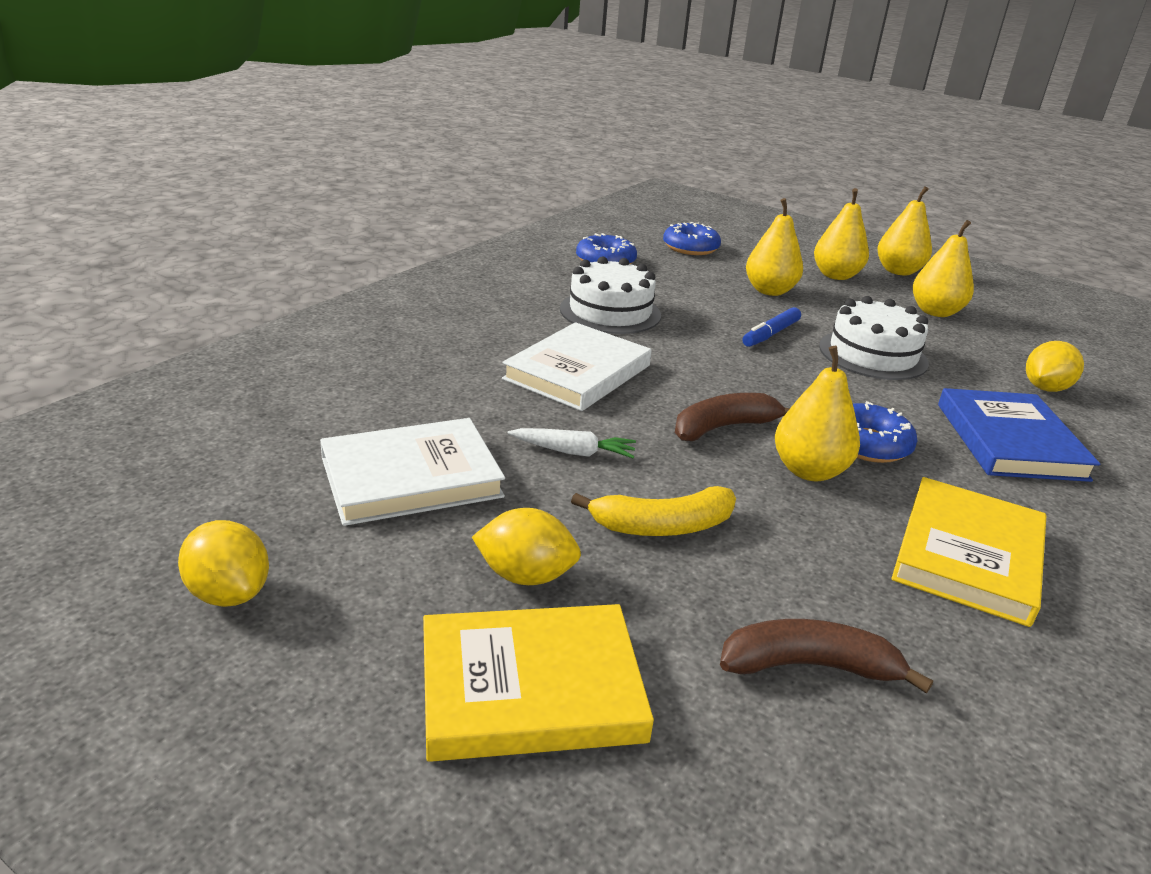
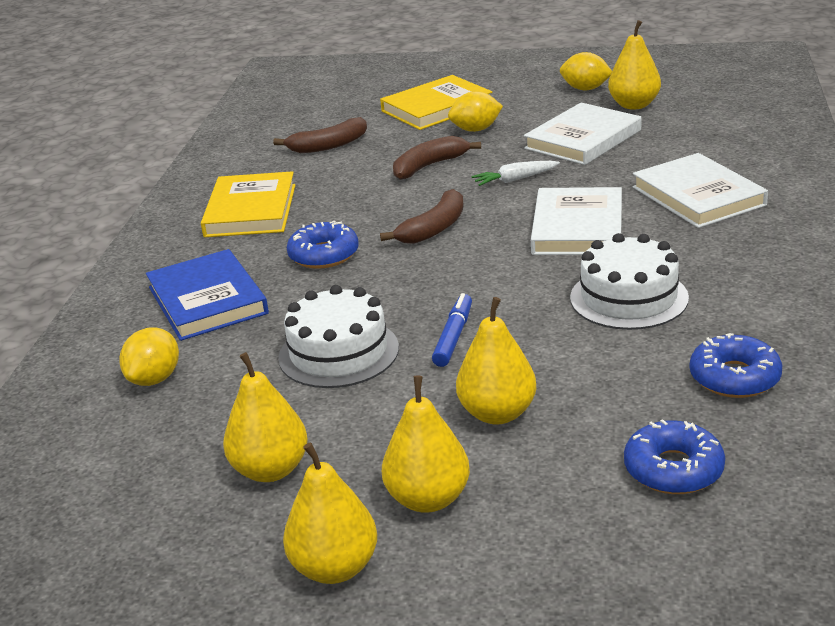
camera: 160 degrees right, 0 degrees up
yellow banana [571,486,736,536] -> brown banana [393,136,481,180]
yellow pear [775,346,860,481] -> yellow pear moved to [608,20,661,110]
none -> white book [633,153,768,228]

